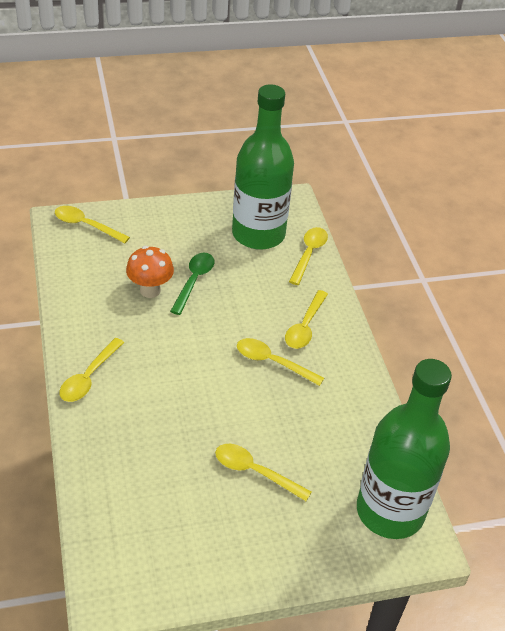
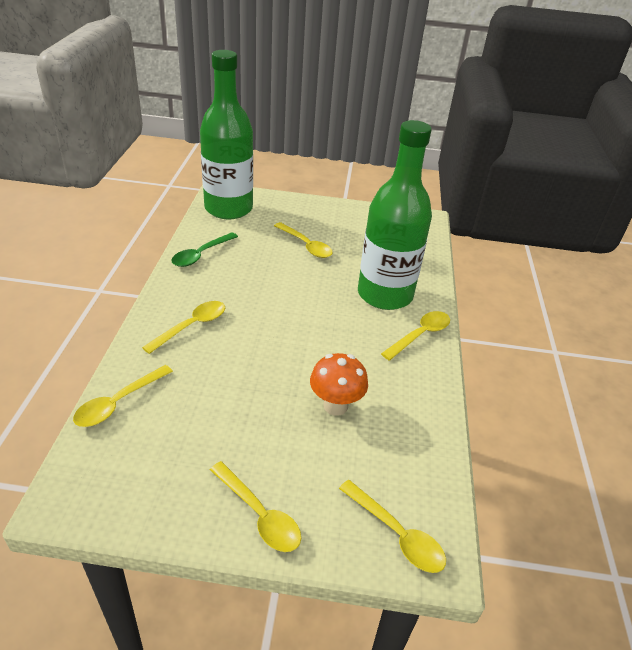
camera: 160 degrees left, 5 degrees down
green spoon [170,253,214,315] -> green spoon moved to [171,232,238,267]
green bottle [232,84,294,250] -> green bottle moved to [358,120,432,310]
yellow spoon [237,338,324,386] -> yellow spoon moved to [210,461,301,552]

